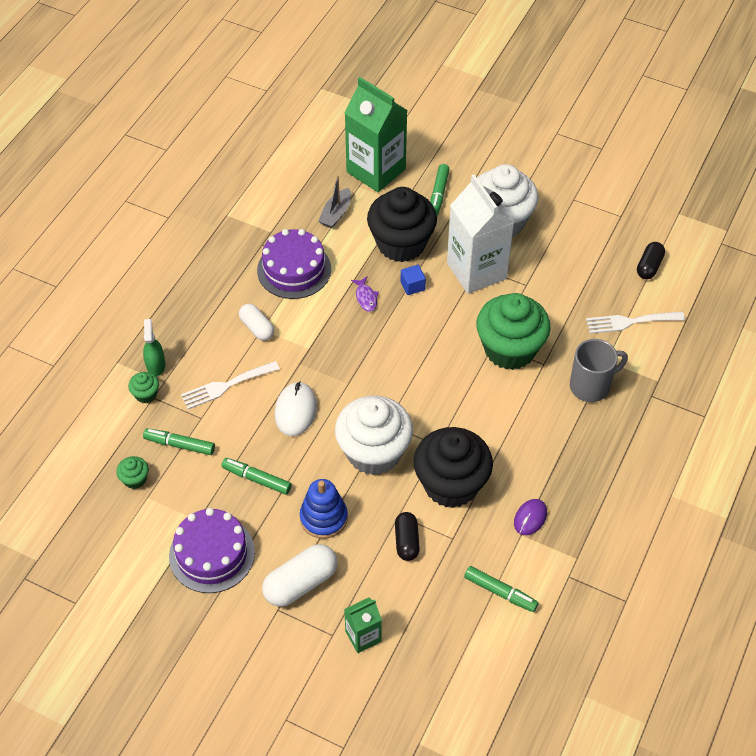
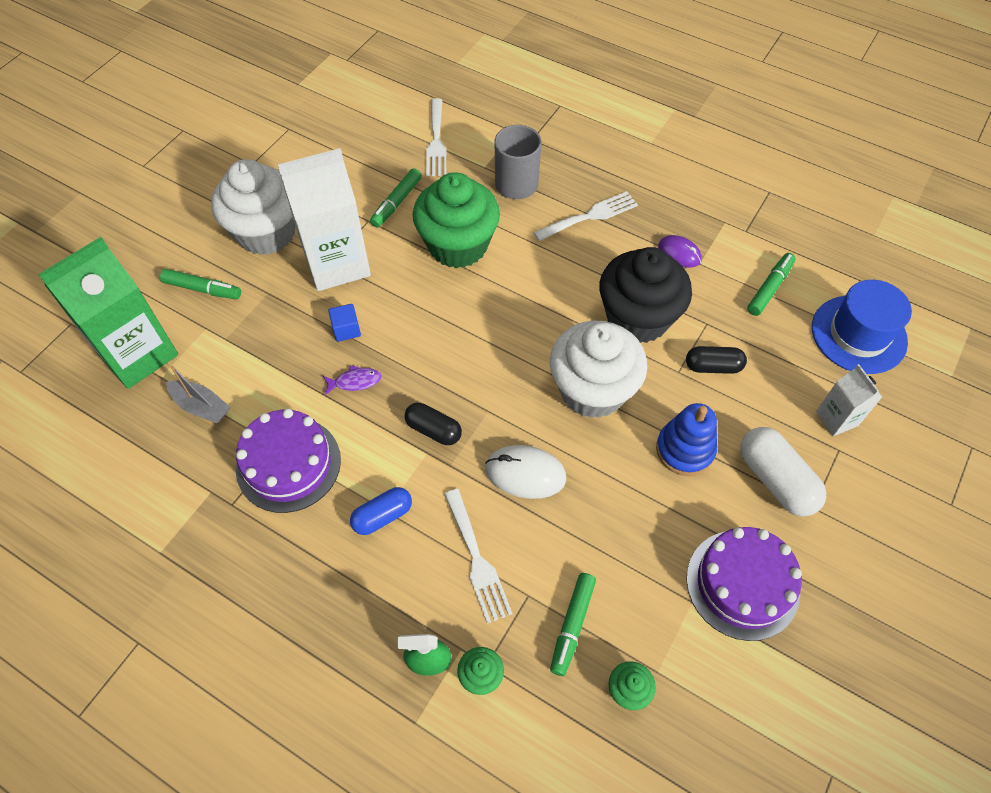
camera: 85 degrees left, 5 degrees up
green marker [222,458,292,495] -> green marker moved to [370,168,422,228]
white capsule [239,304,274,341] -> blue capsule [350,487,412,535]
green carton [344,597,382,653] -> white carton [816,364,882,436]
black cupcake [367,187,437,262] -> none
black capsule [637,242,665,279] -> black capsule moved to [404,402,462,445]
none -> white fork [533,191,638,241]
none -> blue hat [812,280,912,374]

